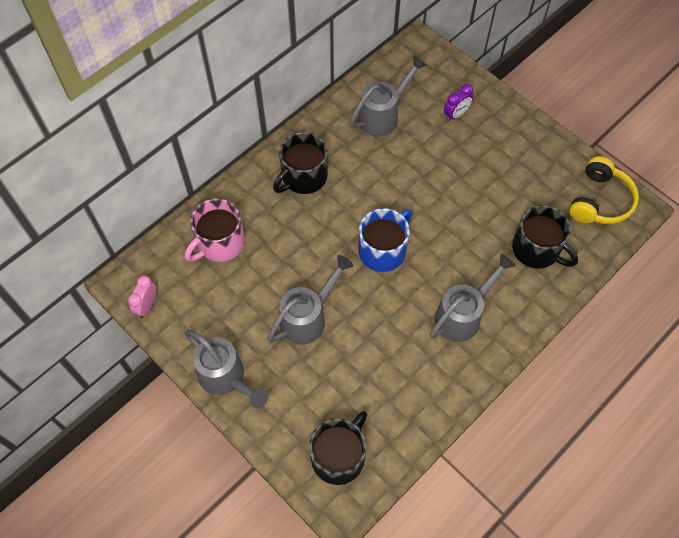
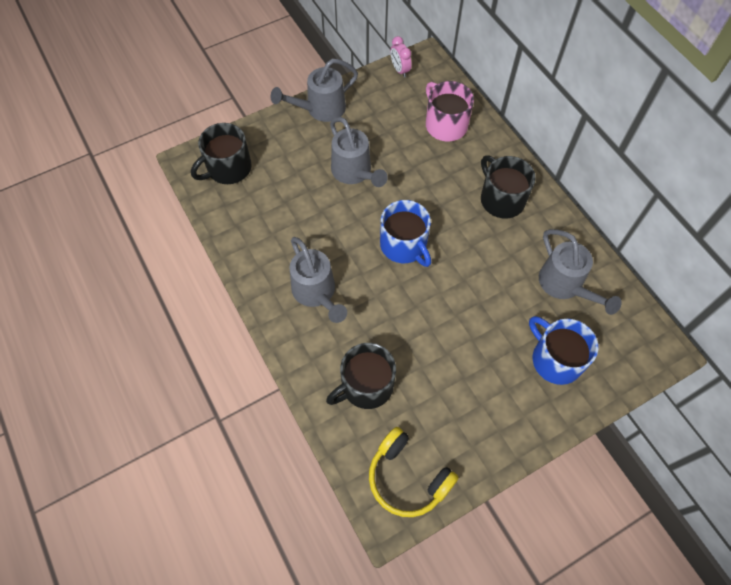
camera: 105 degrees right, 0 degrees up
pink clock [128,276,156,318] -> pink clock turned 150 degrees counterclockwise [391,36,412,78]
black mug [309,411,367,485] -> black mug turned 90 degrees clockwise [191,123,252,184]
purple clock [444,84,473,121] -> blue mug [529,316,598,385]

